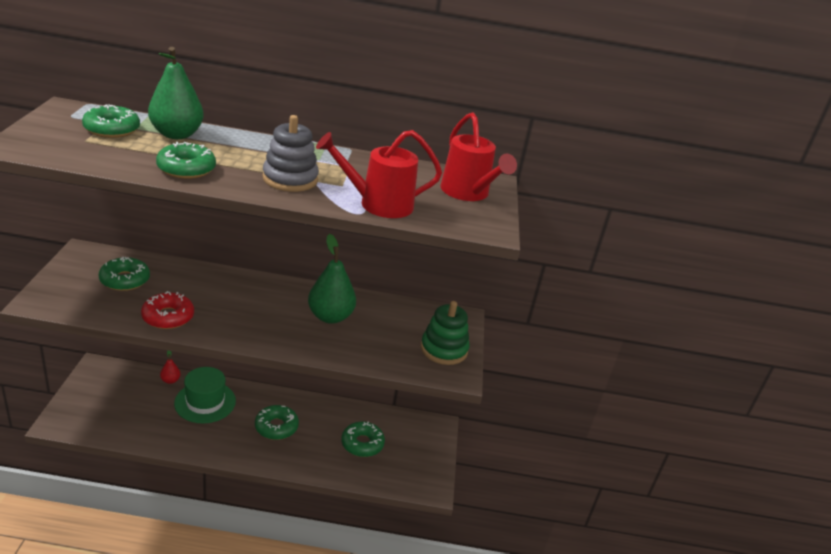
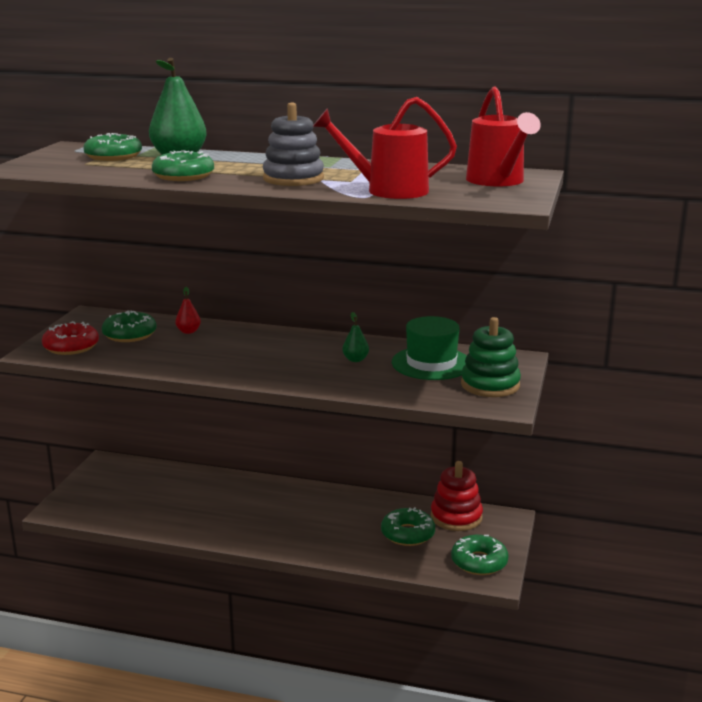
camera: 15 degrees right, 10 degrees down
red donut [141,291,194,329] -> red donut moved to [42,321,99,355]
red pear [160,350,181,384] -> red pear moved to [175,287,201,334]
green hat [174,367,236,423] -> green hat moved to [392,316,467,380]
green donut [255,405,299,440] -> green donut moved to [451,535,509,575]
green pear [308,234,356,324] -> green pear [342,312,369,362], size x0.47
none -> red stacking toy [431,461,483,531]

